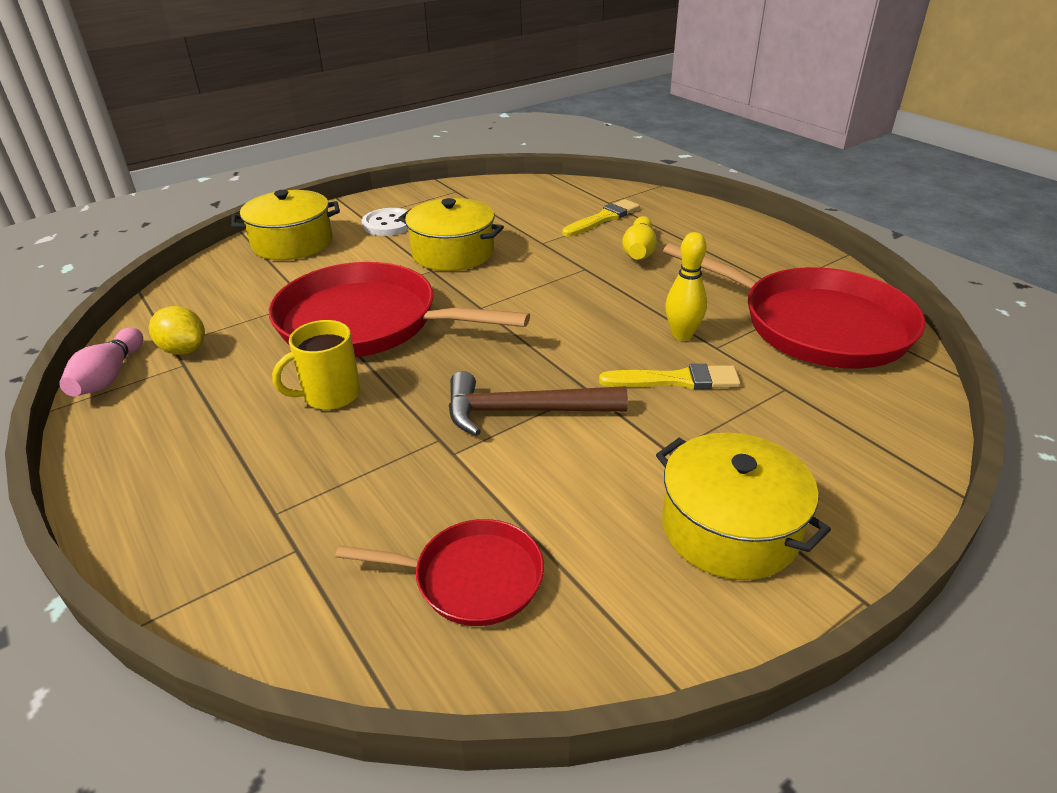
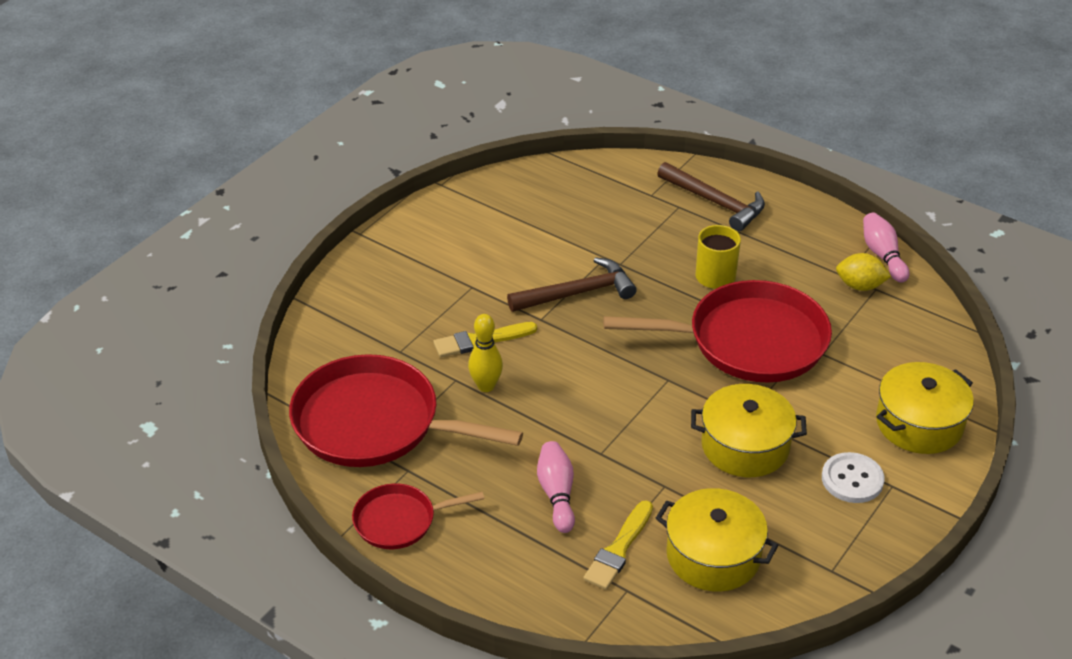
camera: 160 degrees right, 5 degrees up
red pan [335,519,544,626] -> red pan moved to [352,483,484,549]
yellow bowling pin [622,216,657,260] -> pink bowling pin [537,441,575,533]
yellow pot [656,432,831,580] -> yellow pot moved to [656,488,778,591]
none -> brown hammer [657,162,765,232]

